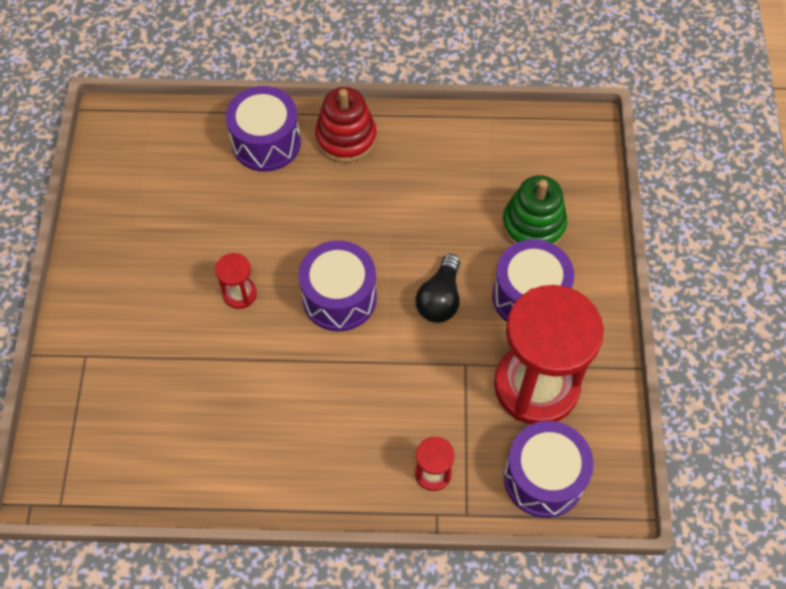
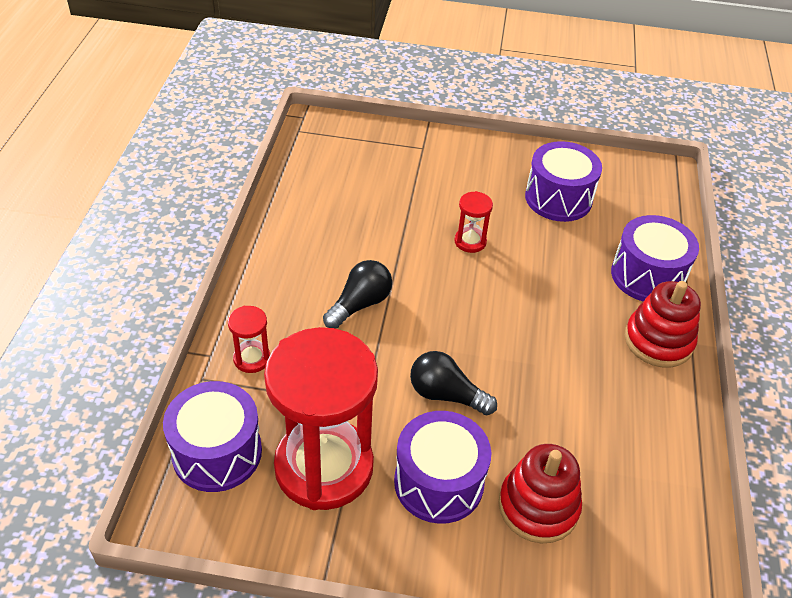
camera: 95 degrees right, 15 degrees down
purple drum [298,240,377,331] -> purple drum moved to [525,141,602,222]
green stacking toy [502,175,567,245] -> red stacking toy [498,444,582,543]
none -> black light bulb [323,260,392,329]

